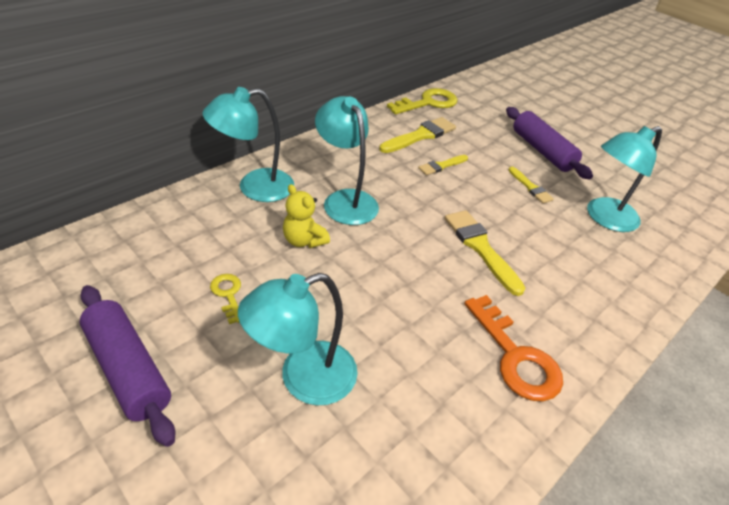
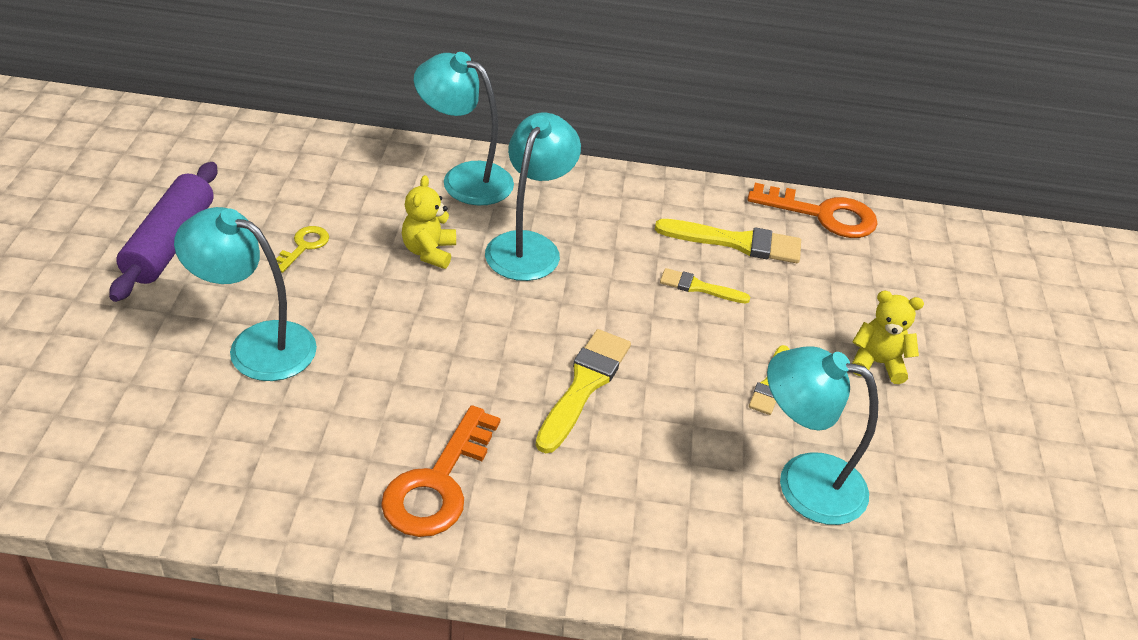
camera: 50 degrees right, 0 degrees up
yellow key [387,88,458,115] -> orange key [747,183,878,238]
purple rolling pin [506,107,593,180] -> yellow teddy bear [852,291,924,384]

